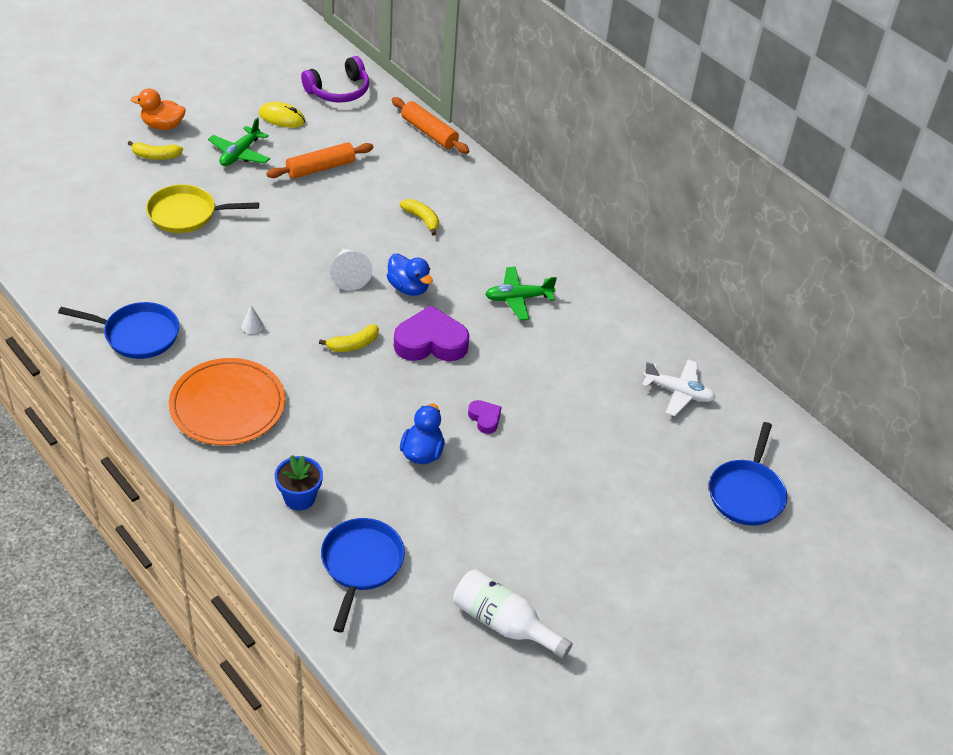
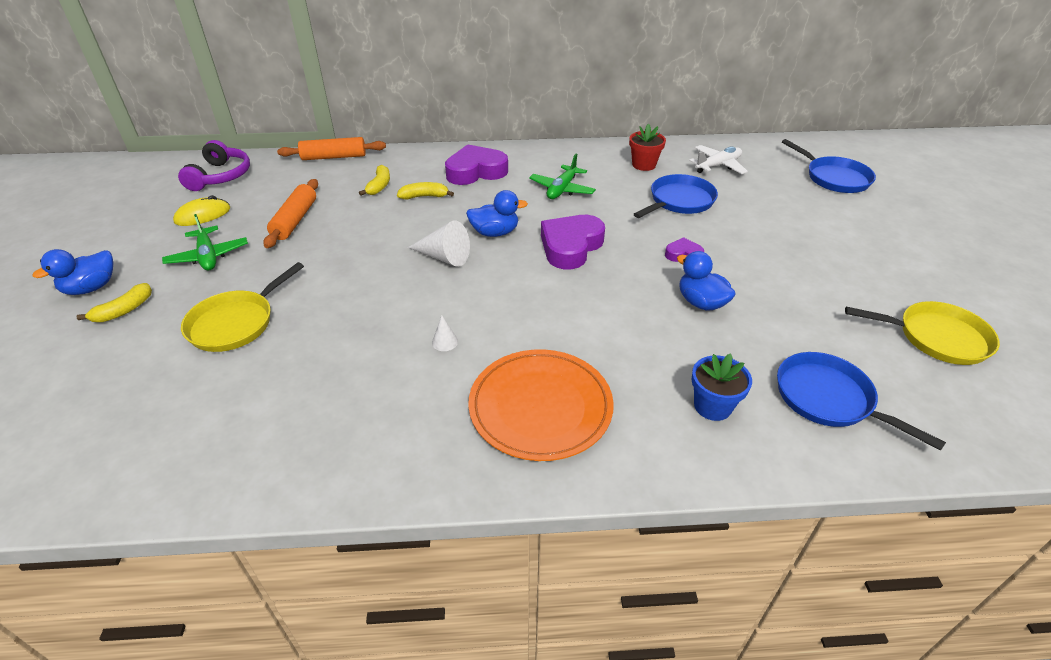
camera: 50 degrees left, 5 degrees down
blue pan [58,302,179,359] -> blue pan moved to [634,174,718,218]
orange duck [131,88,186,130] -> blue duck [32,249,113,295]
yellow banana [319,324,379,352] -> yellow banana moved to [359,165,390,196]
white bottle [453,569,573,659] -> yellow pan [845,301,1000,365]
none -> purple heart [445,144,508,185]
none -> red flower pot [629,123,666,171]

